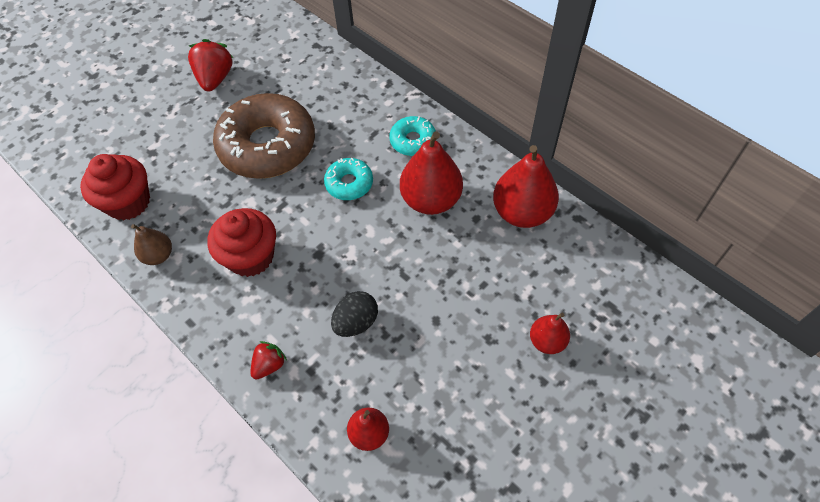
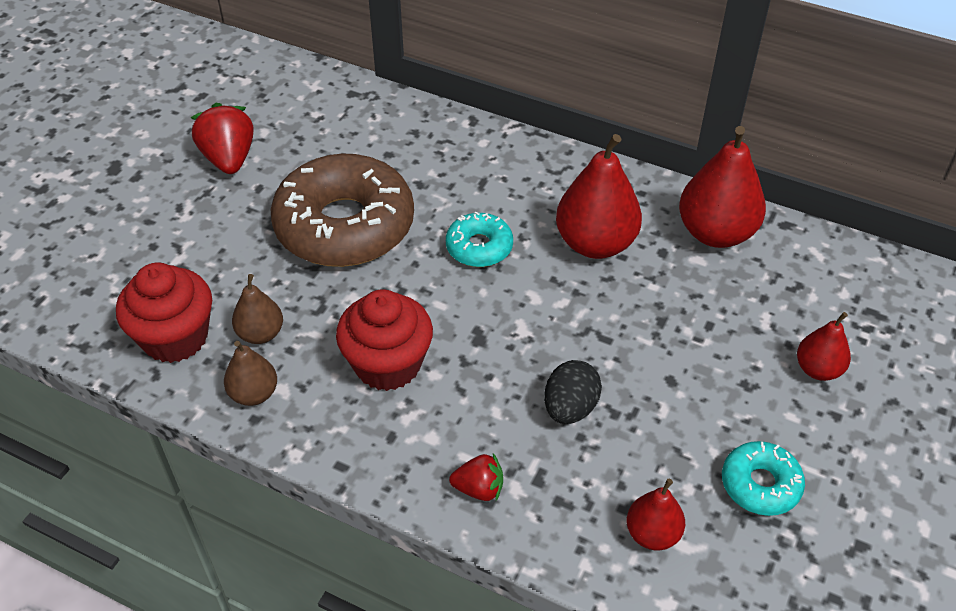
camera: 20 degrees left, 10 degrees down
red strawberry [251,341,287,380] -> red strawberry turned 75 degrees clockwise [449,453,503,501]
turquoise donut [390,116,436,156] -> turquoise donut moved to [722,441,805,516]
none -> brown pear [232,274,283,344]

